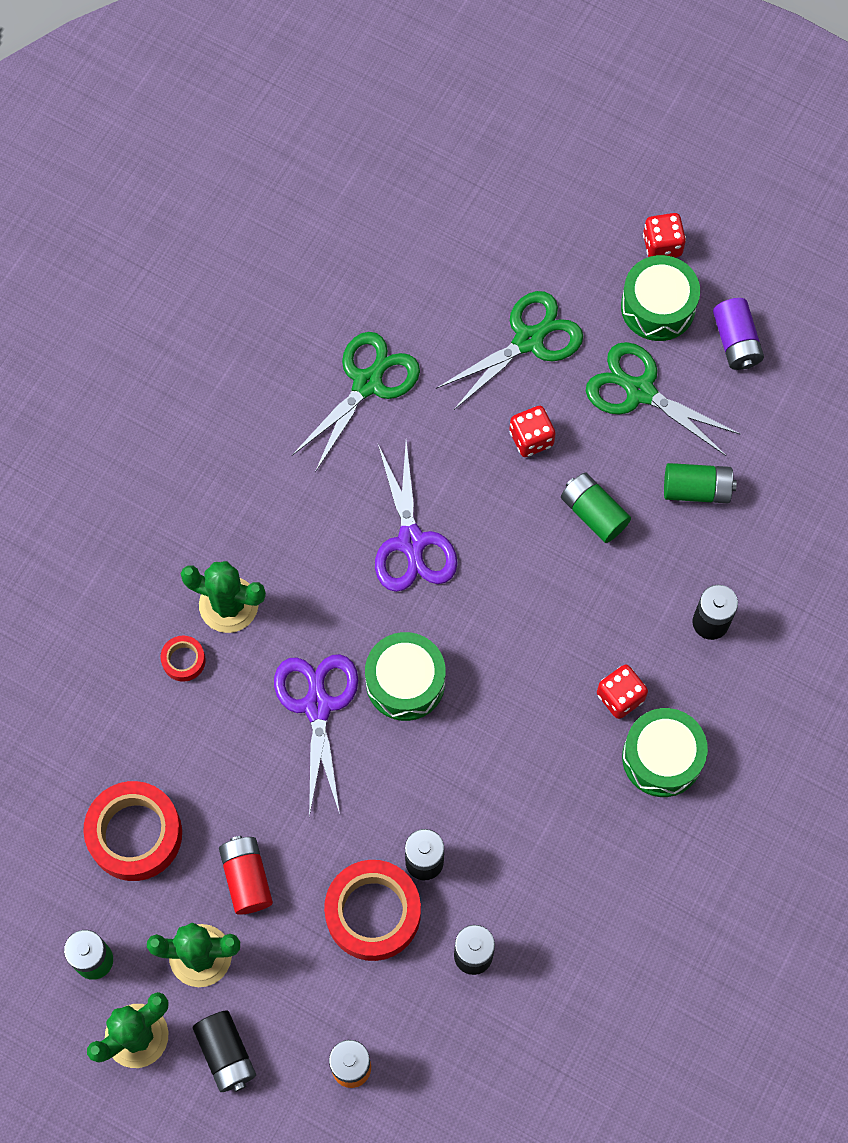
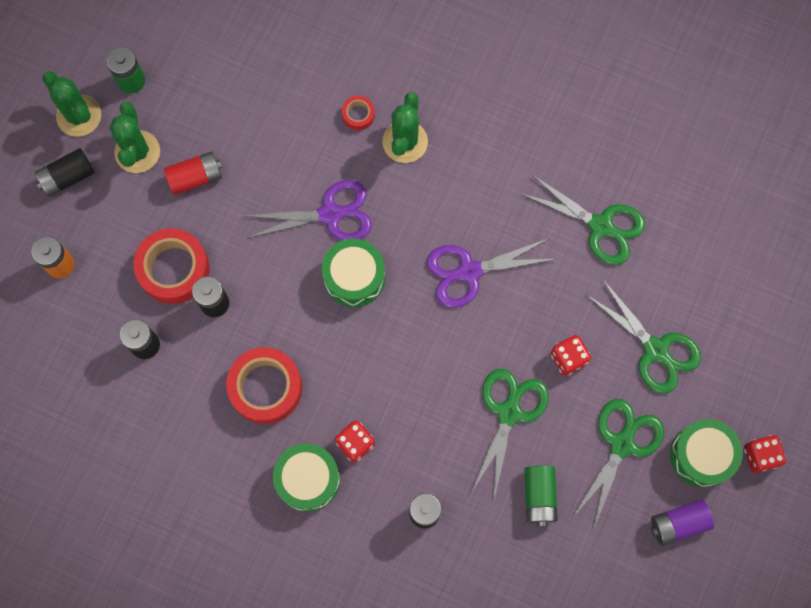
camera: 85 degrees right, 5 degrees up
red tape [83,781,182,881] -> red tape moved to [226,347,302,424]
green battery [561,473,631,543] -> green scissors [471,368,549,503]

